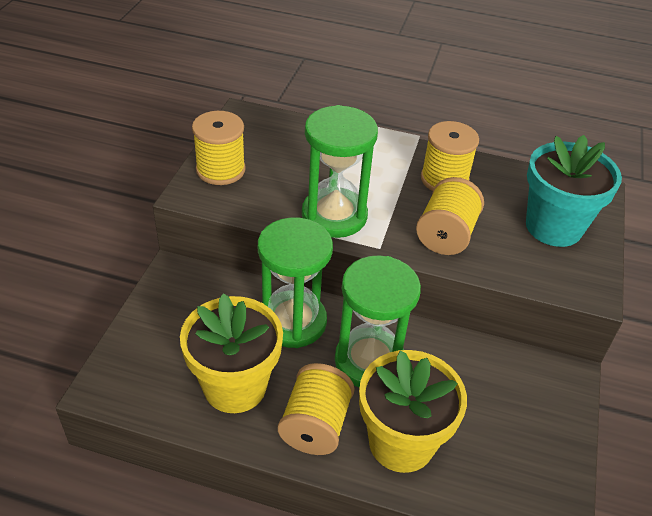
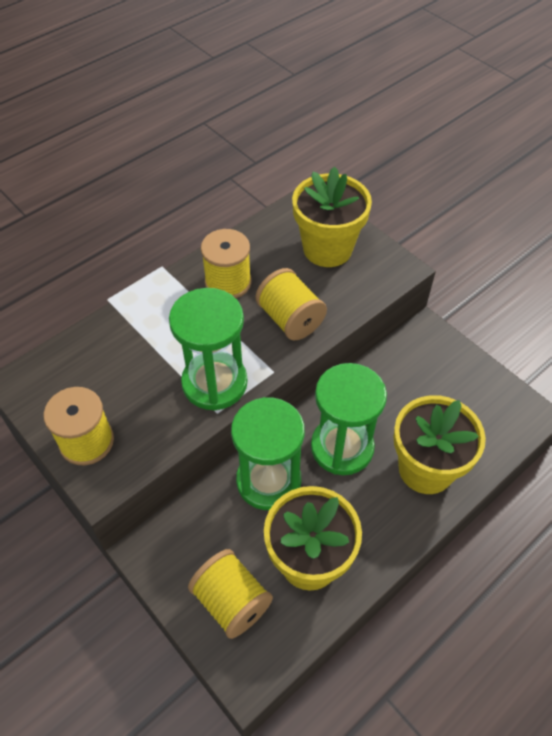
camera: 55 degrees left, 10 degrees up
yellow spool [278,363,355,455] -> yellow spool moved to [188,549,273,639]
turquoise flower pot [526,135,622,247] -> yellow flower pot [292,166,372,267]

